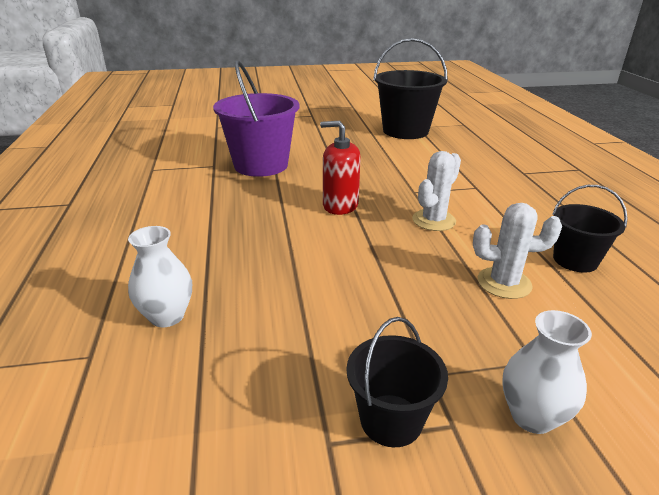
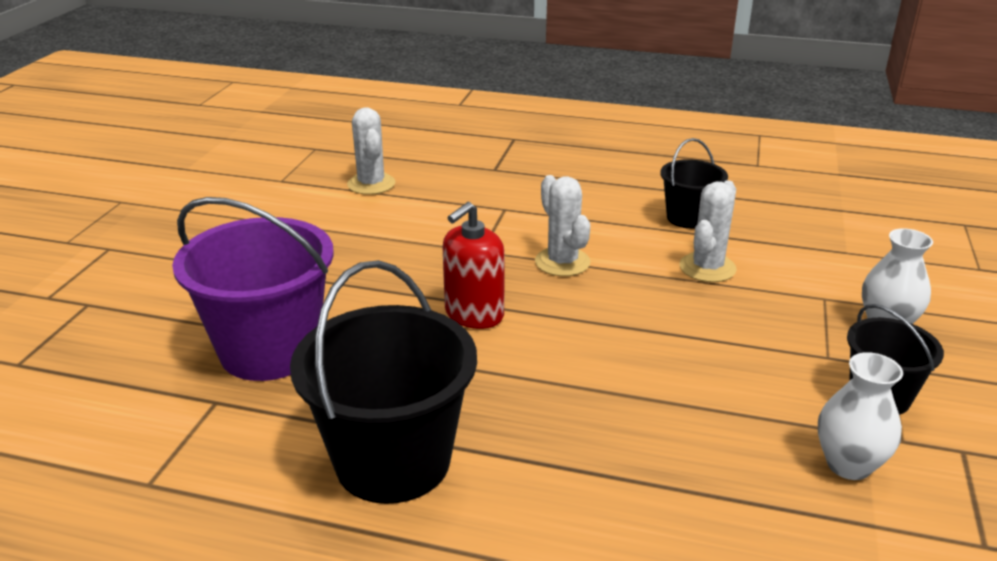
camera: 65 degrees left, 0 degrees up
white vase [128,226,192,327] -> white vase moved to [818,352,903,480]
black bucket [373,38,448,139] -> black bucket moved to [290,260,477,504]
none -> white cactus [347,107,395,195]

